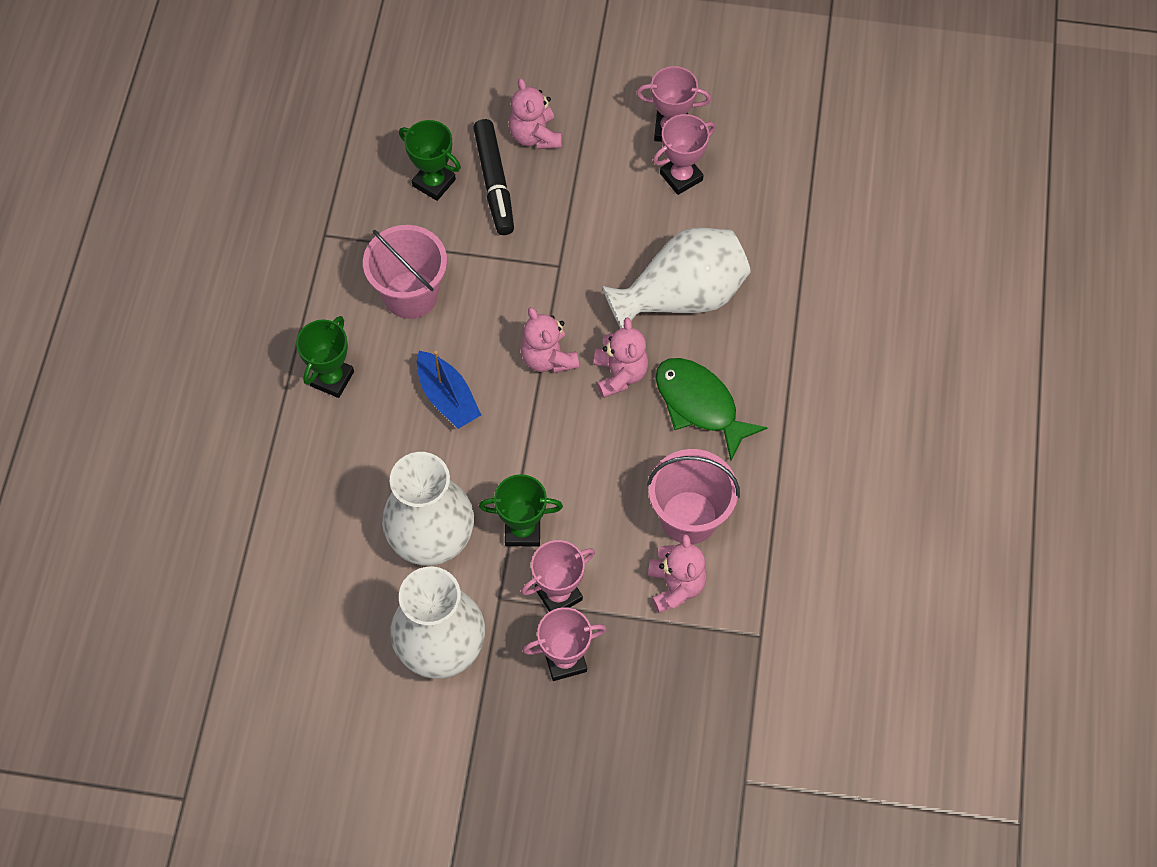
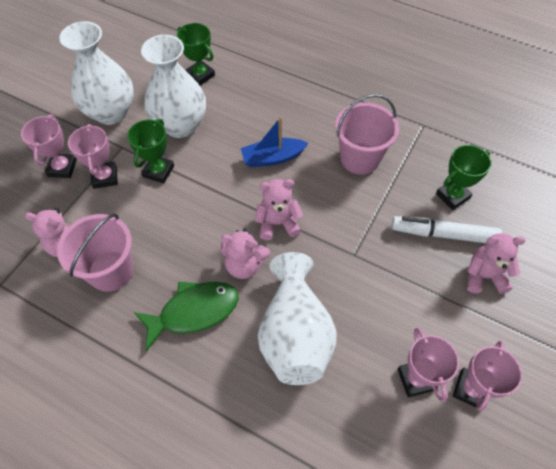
camera: 110 degrees right, 5 degrees down
green trophy [296,316,354,398] -> green trophy moved to [177,23,215,86]
black marker [473,119,514,235] -> white marker [392,216,502,243]

